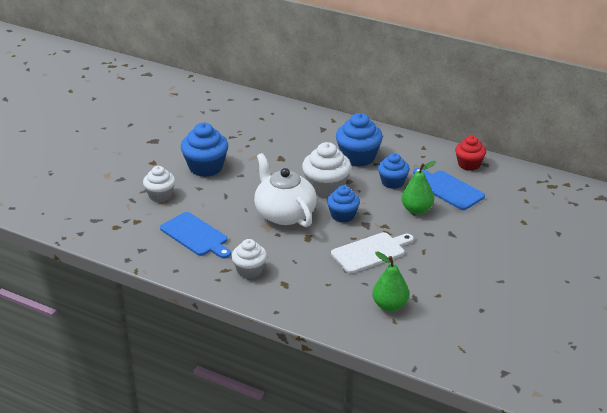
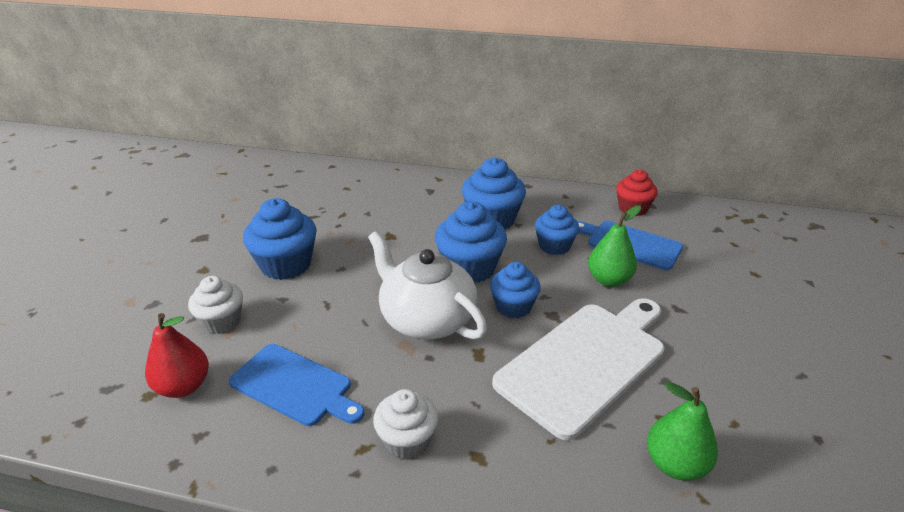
camera: 15 degrees left, 0 degrees up
white cupcake [302,142,351,198] -> blue cupcake [435,201,507,283]
white cutting board [331,232,414,274] -> white cutting board [492,298,665,440], size x1.56
none -> red pear [145,313,209,398]

